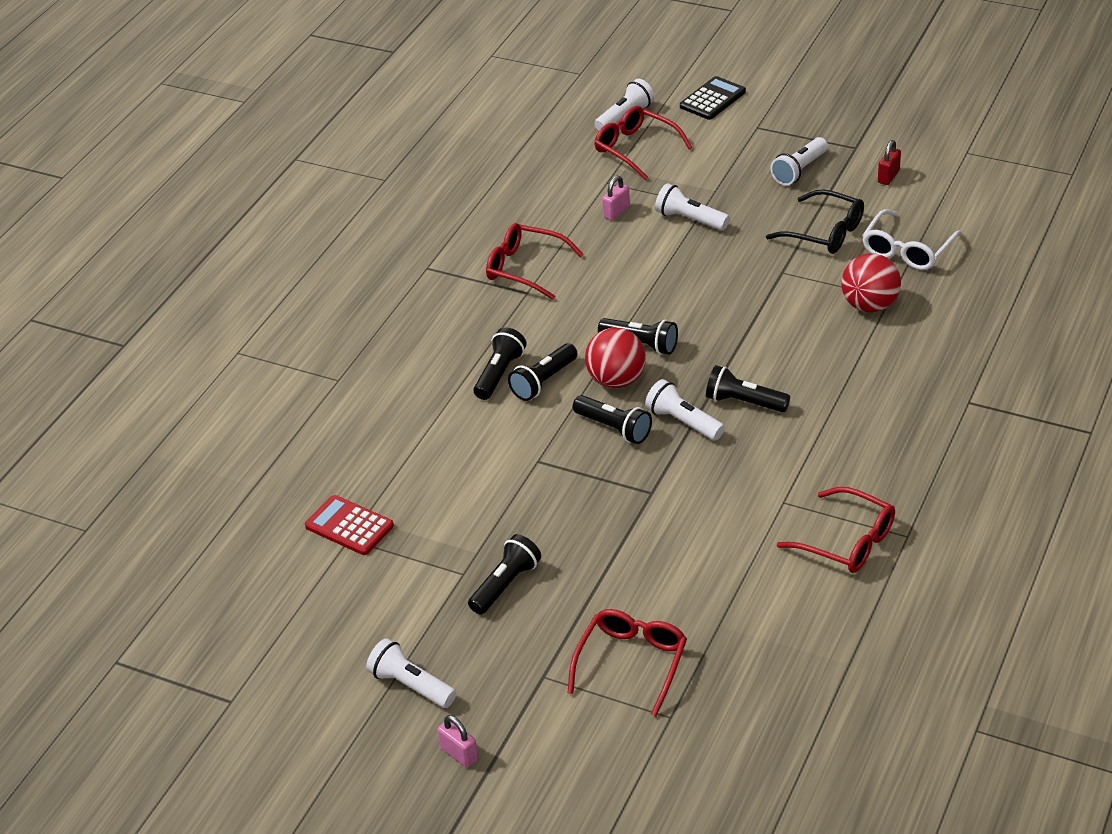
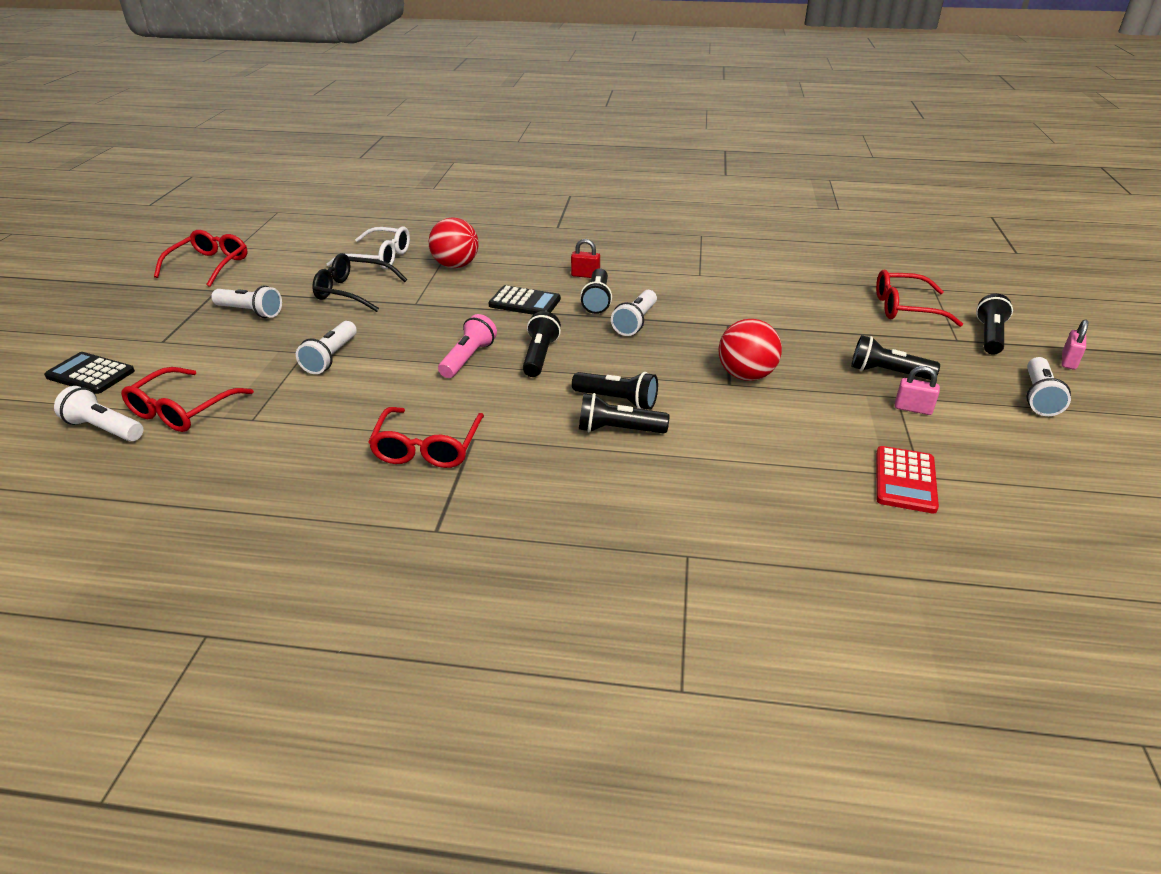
camera: 110 degrees left, 5 degrees down
black flashlight [573,395,652,444] -> black flashlight moved to [976,294,1013,355]
red ball [585,328,646,388] -> red ball moved to [718,319,782,381]
pink padlock [602,176,630,220] -> pink padlock moved to [895,366,940,415]
black glasses [766,189,864,254] -> black glasses turned 90 degrees counterclockwise [312,253,407,312]
red glasses [777,487,895,573] -> red glasses moved to [154,230,248,287]
red padlock [878,140,901,185] -> red padlock moved to [571,239,600,278]
none -> pink flashlight [438,314,497,378]
none -> black calculator [488,285,561,315]

